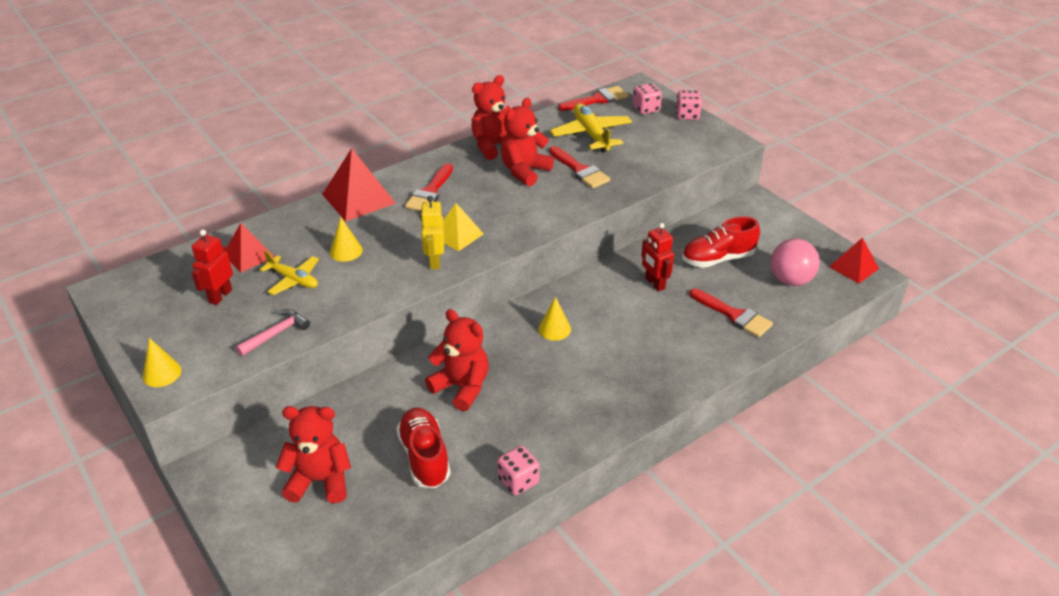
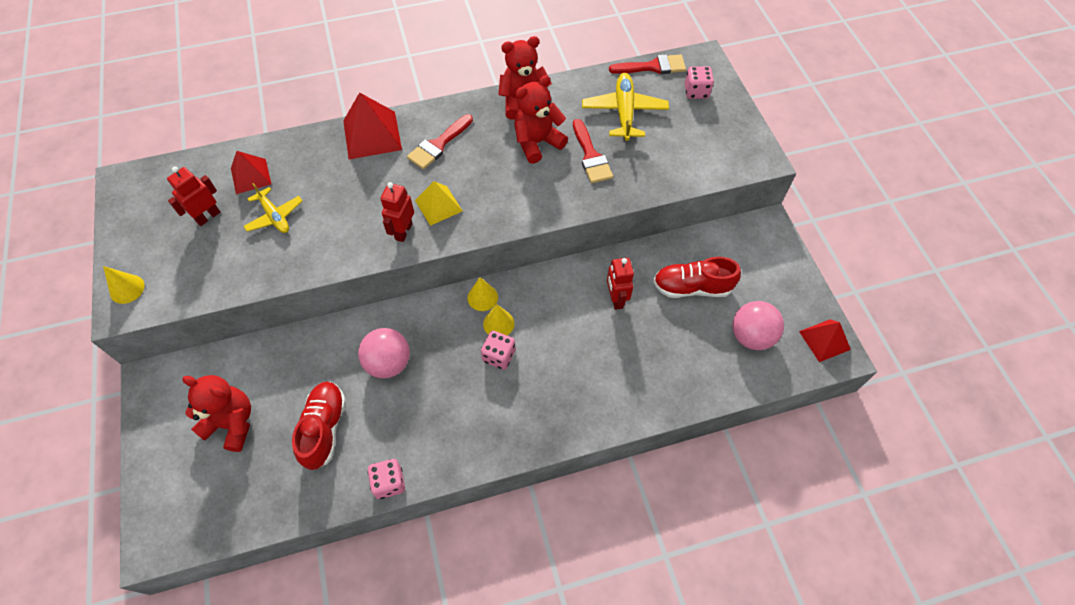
camera: 20 degrees right, 20 degrees up
pink hammer [236,309,310,356] -> none
yellow cone [330,217,363,262] -> yellow cone moved to [467,277,498,311]
yellow robot [420,196,444,269] -> red robot [380,182,414,242]
red teddy bear [425,309,489,411] -> pink ball [358,328,410,378]
pink dice [676,90,702,120] -> pink dice moved to [481,331,516,370]
red brush [689,288,773,337] -> none

